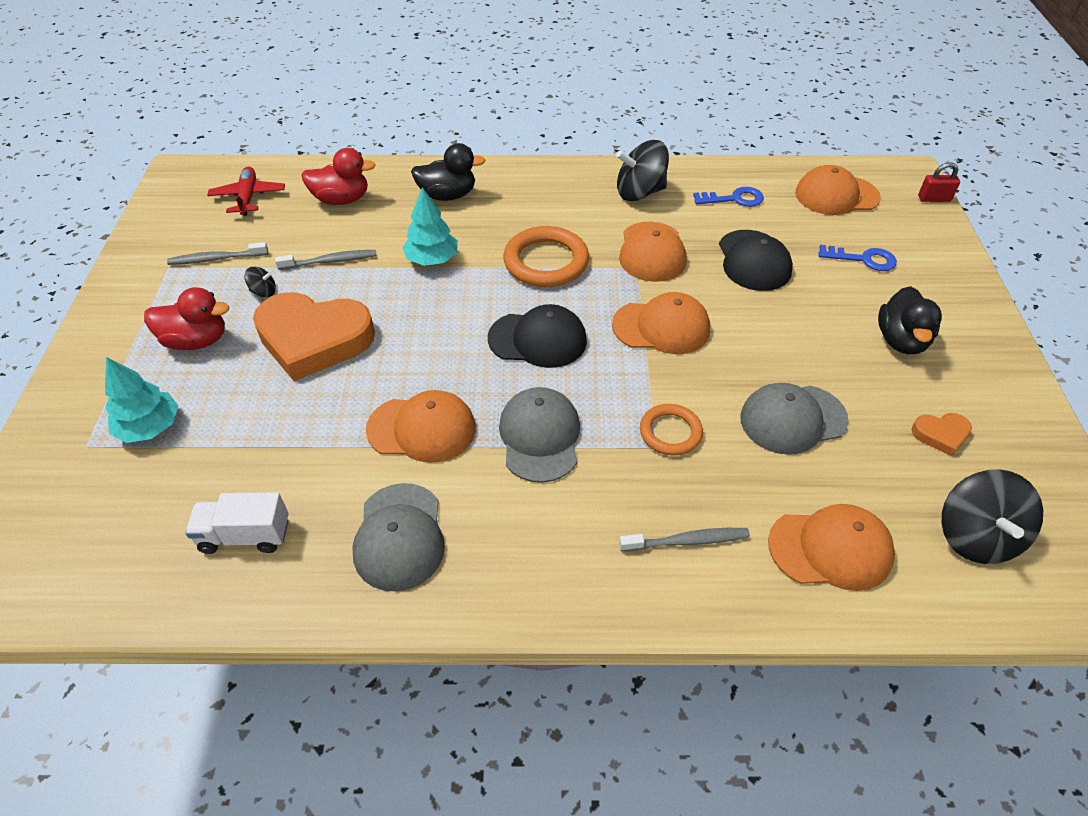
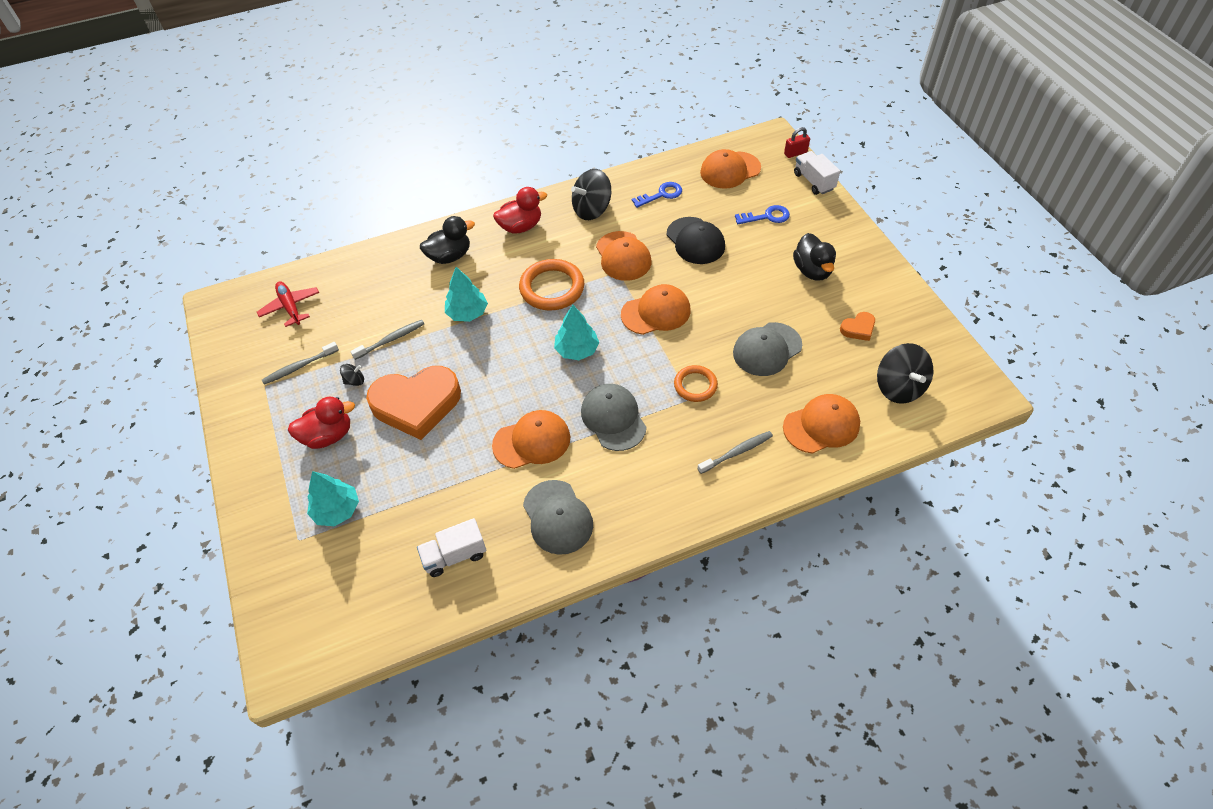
camera: 20 degrees left, 5 degrees up
red duck [301,148,375,205] -> red duck moved to [493,187,547,234]
black cap [488,304,587,368] -> turquoise tree [554,305,599,360]
none -> white truck [794,151,840,195]

